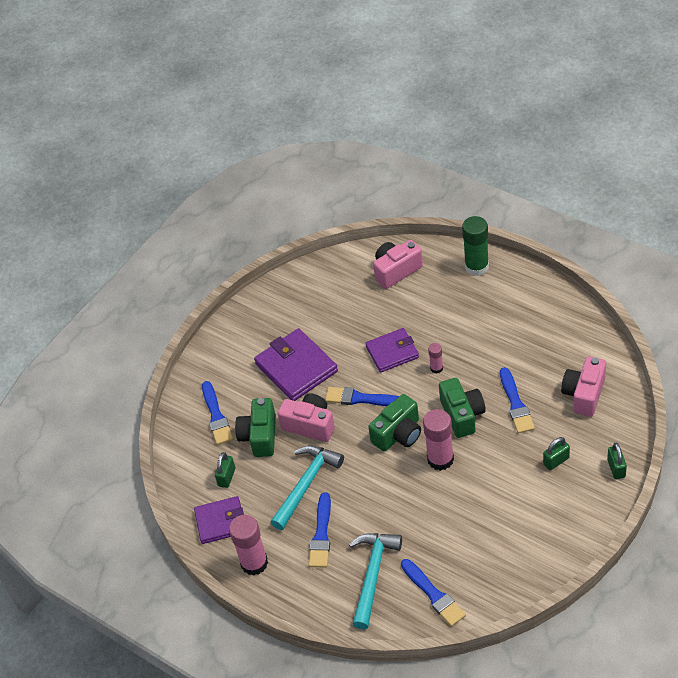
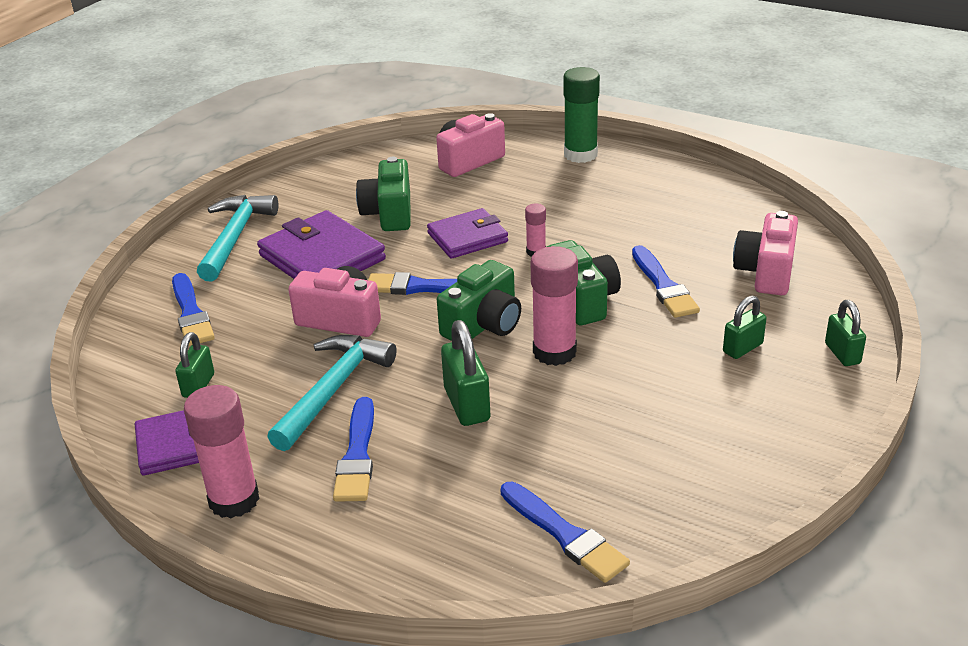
camera: 10 degrees left, 15 degrees down
green camera [235,398,276,457] -> green camera moved to [356,157,411,231]
turquoise hammer [349,533,402,630] -> turquoise hammer moved to [197,195,279,282]
none -> green padlock [441,320,490,426]

